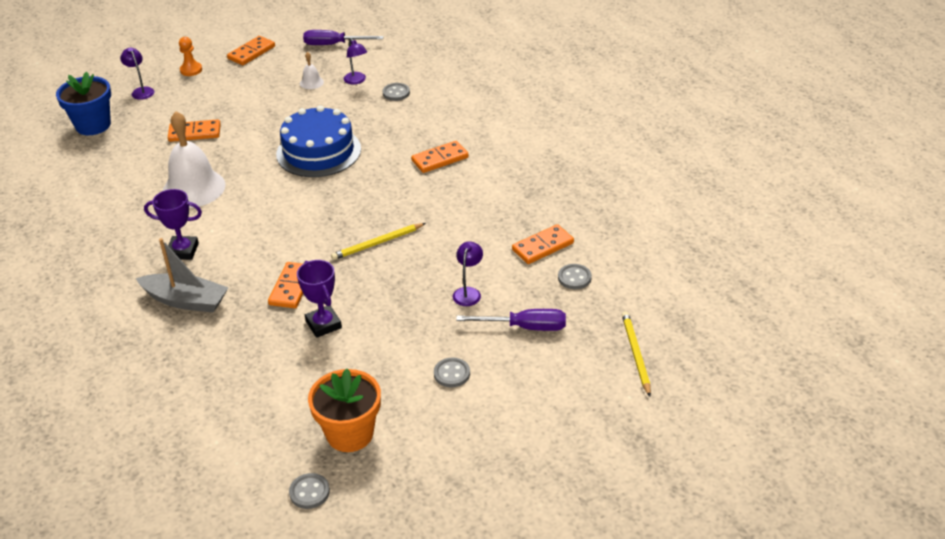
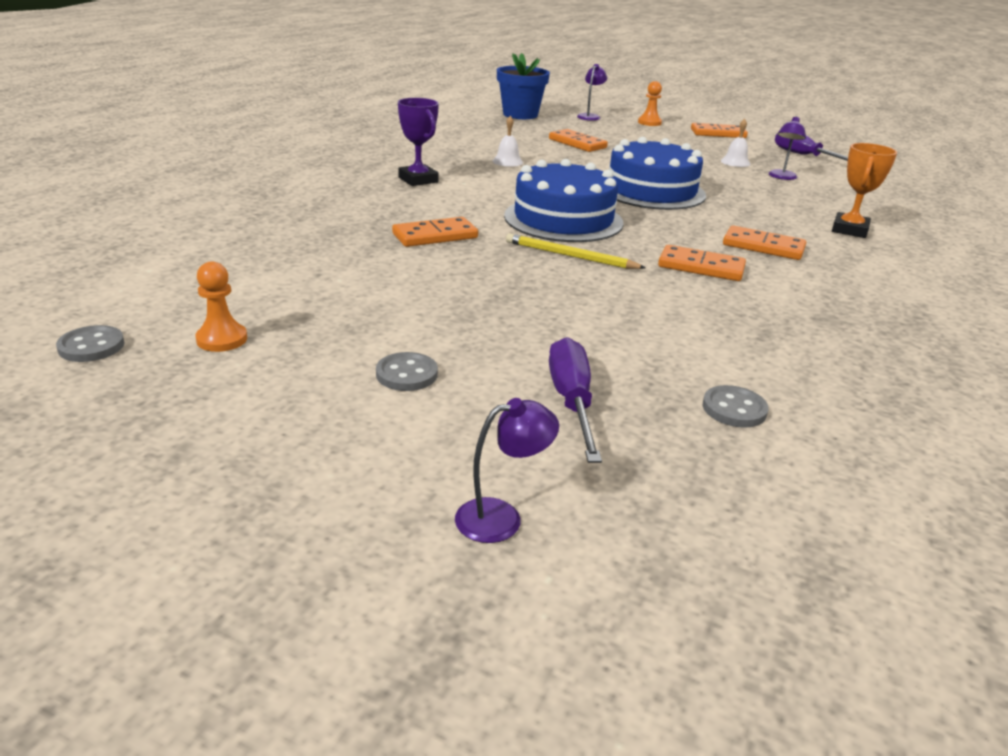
camera: 50 degrees right, 10 degrees down
grey boat [136,238,229,313] -> none
white bell [163,111,226,208] -> white bell [493,116,523,167], size x0.43
purple trophy [297,260,342,338] -> none
orange flower pot [308,369,381,452] -> orange pawn [195,261,247,352]
grey button [383,83,410,101] -> none
purple lamp [453,241,483,306] -> purple lamp moved to [455,398,559,543]
purple screwdriver [456,309,566,331] -> purple screwdriver turned 150 degrees counterclockwise [549,337,602,463]
orange domino [512,224,574,264] -> orange domino moved to [658,245,746,281]
yellow pencil [622,311,651,397] -> none
none -> blue cake [504,159,624,242]
none -> orange trophy [832,143,897,238]

